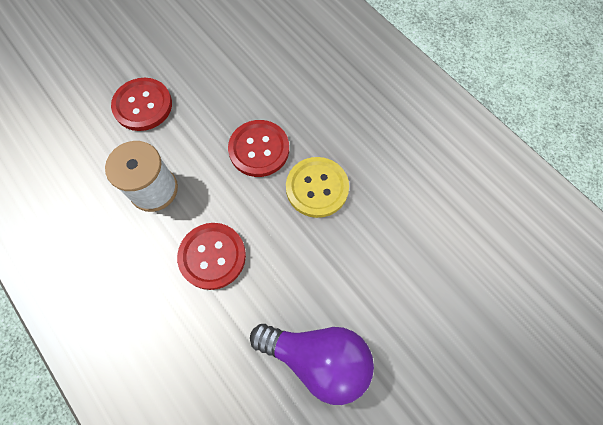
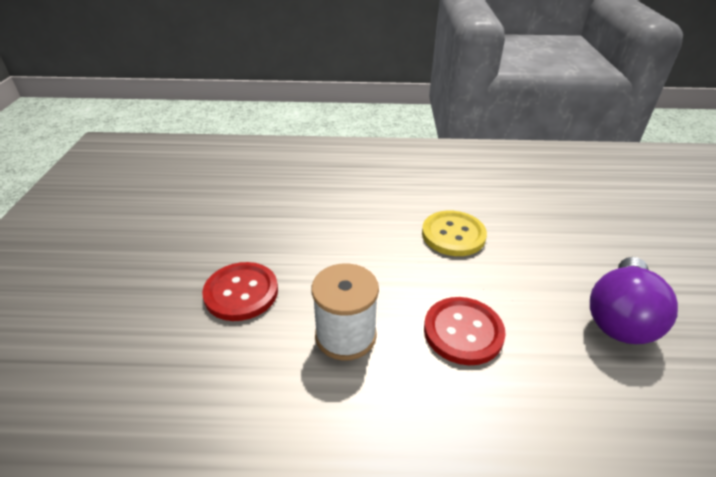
camera: 50 degrees left, 30 degrees down
red button [228,120,289,177] -> none
purple light bulb [250,324,374,405] -> purple light bulb turned 150 degrees clockwise [590,257,678,344]

